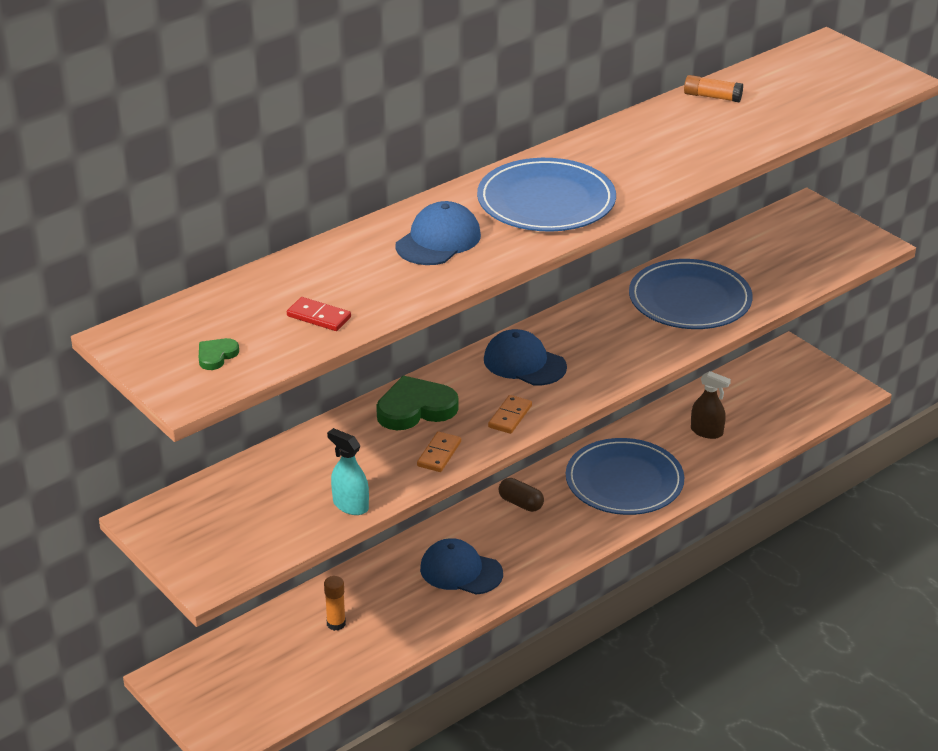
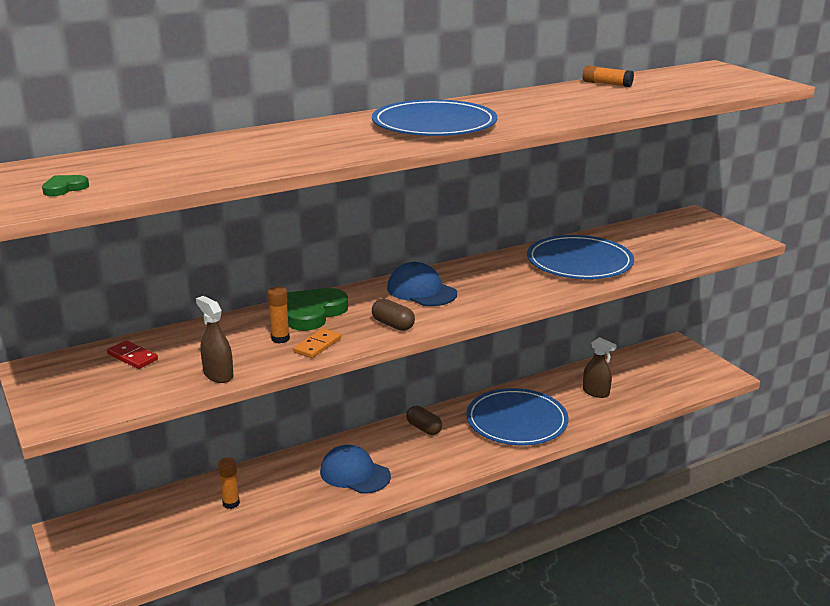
camera: 10 degrees right, 10 degrees down
red domino [287,297,351,331] -> red domino moved to [107,340,158,369]
turquoise spray bottle [327,428,369,515] -> brown spray bottle [196,296,233,383]
green heart [376,376,459,430] -> green heart turned 45 degrees counterclockwise [287,288,348,331]
blue cap [396,201,481,265] -> none
orange domino [488,395,532,434] -> brown capsule [372,299,415,331]
none -> orange glue stick [268,286,290,344]

